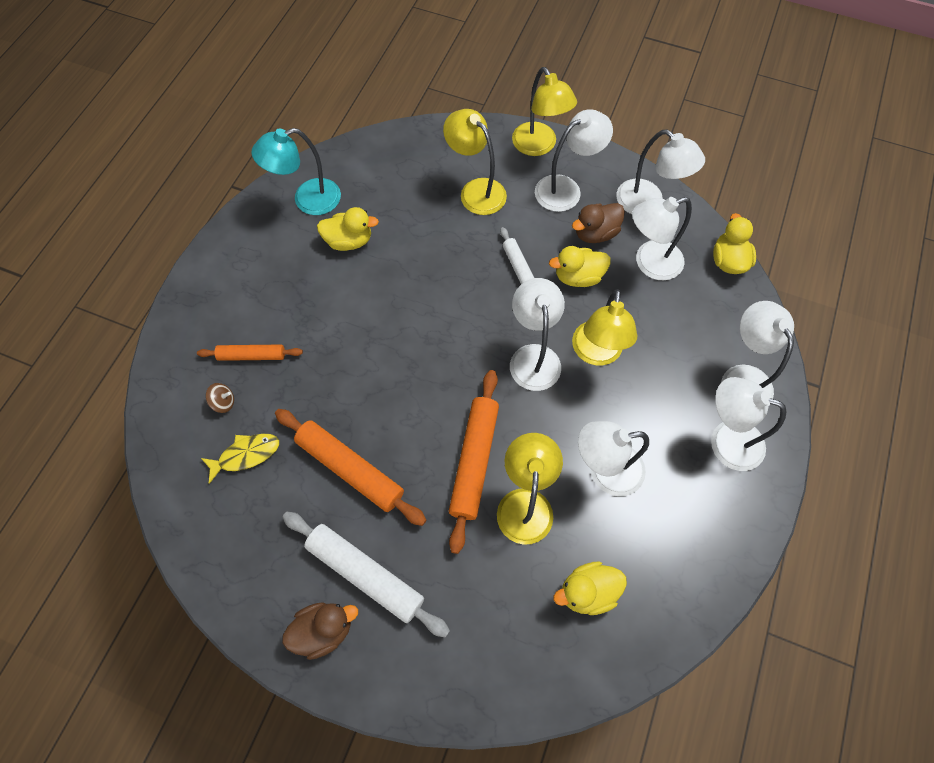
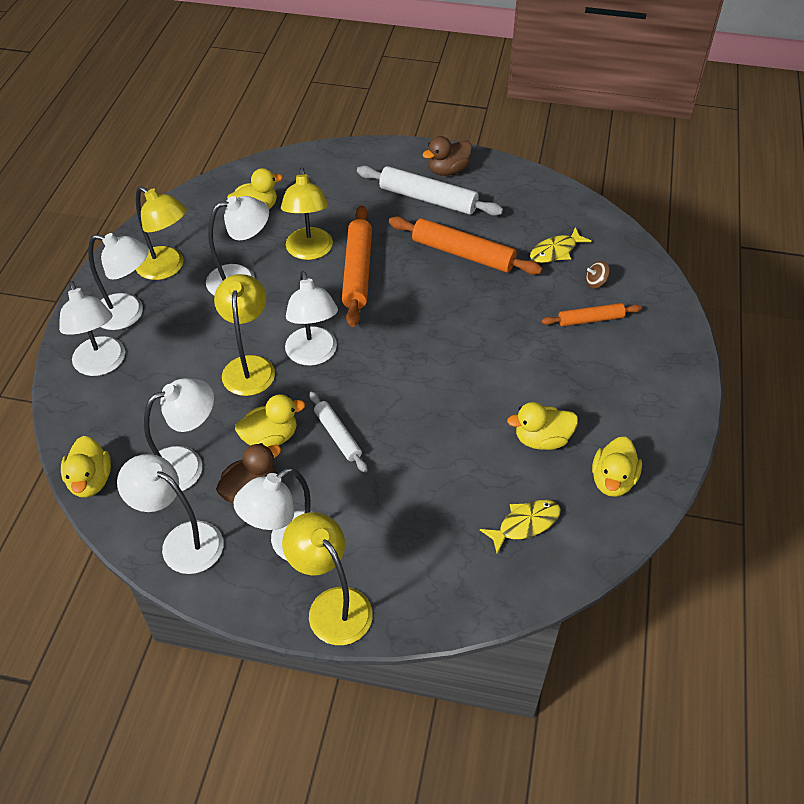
camera: 170 degrees right, 15 degrees down
turquoise lamp [251,128,341,215] -> yellow duck [592,437,642,497]
yellow lamp [443,109,507,215] -> yellow lamp moved to [136,186,187,280]
none -> yellow fish [480,500,561,554]

